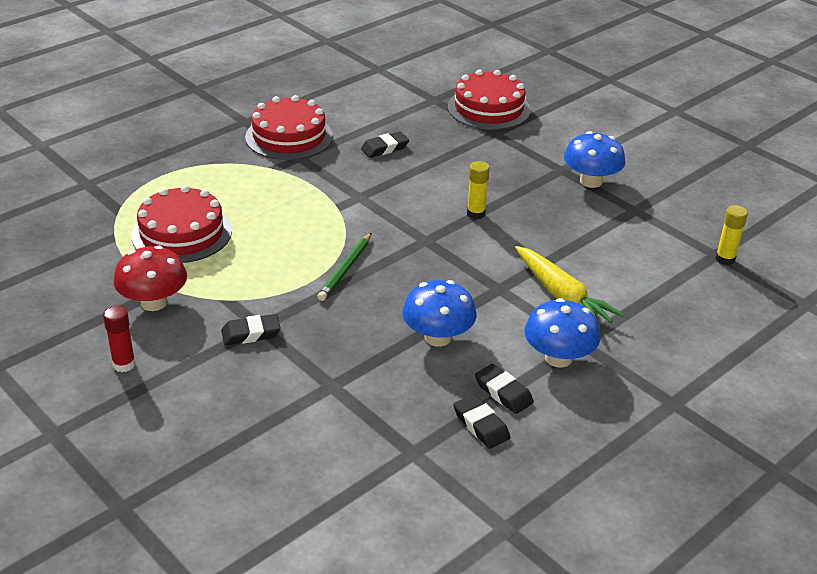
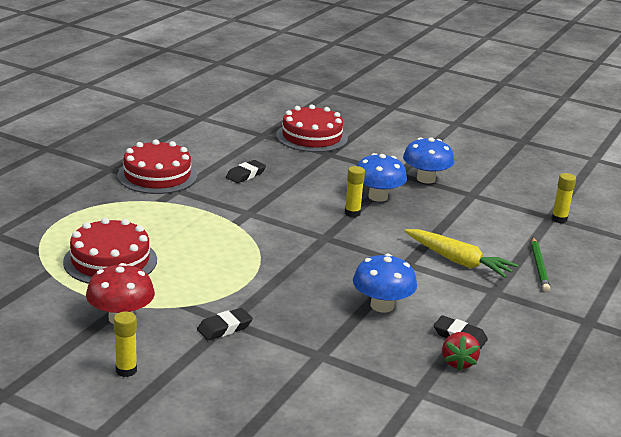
camera: 20 degrees left, 10 degrees down
red glue stick [103,306,135,372] -> yellow glue stick [114,312,137,377]
green pencil [317,233,371,301] -> green pencil moved to [531,237,550,292]
black eraser [453,394,510,449] -> red strawberry [442,332,480,371]
blue mushroom [524,298,600,368] -> blue mushroom moved to [357,153,407,202]

